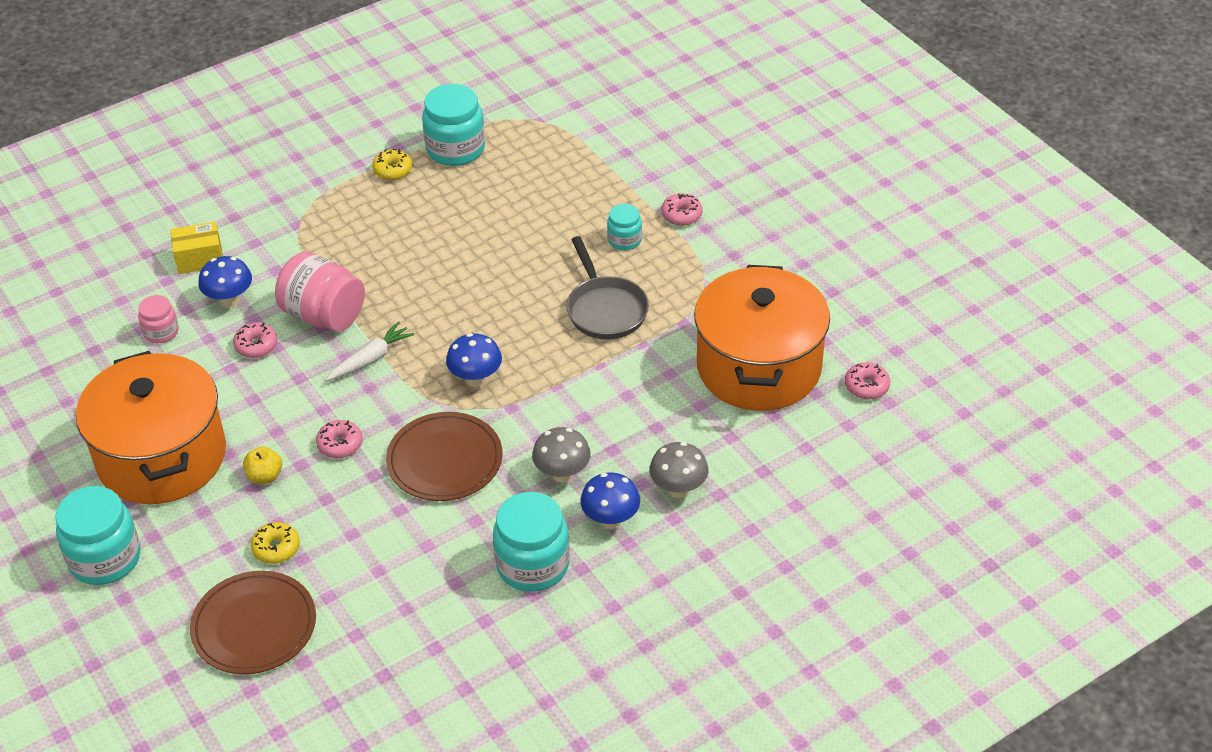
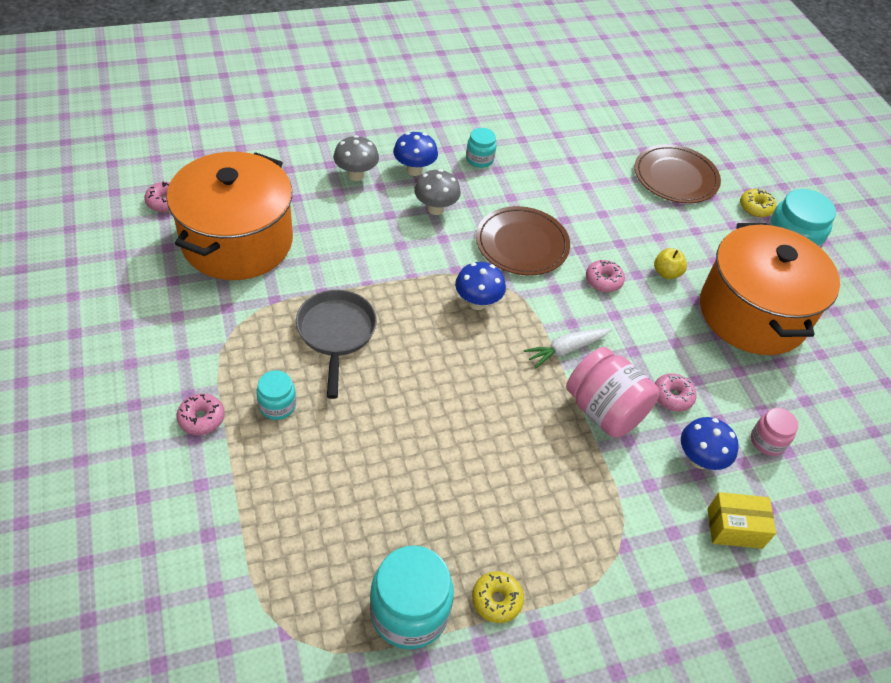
camera: 170 degrees left, 5 degrees up
yellow donut [251,522,300,564] -> yellow donut moved to [740,189,776,217]
turquoise jar [493,492,570,592] -> turquoise jar [466,128,497,168], size x0.54

